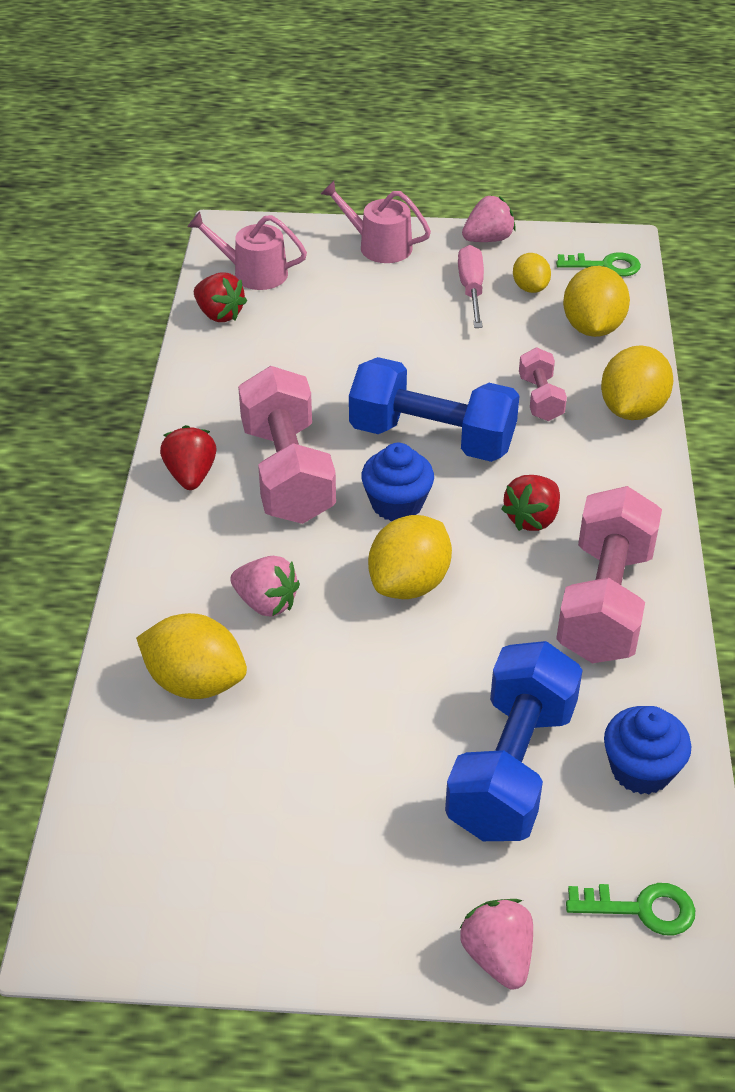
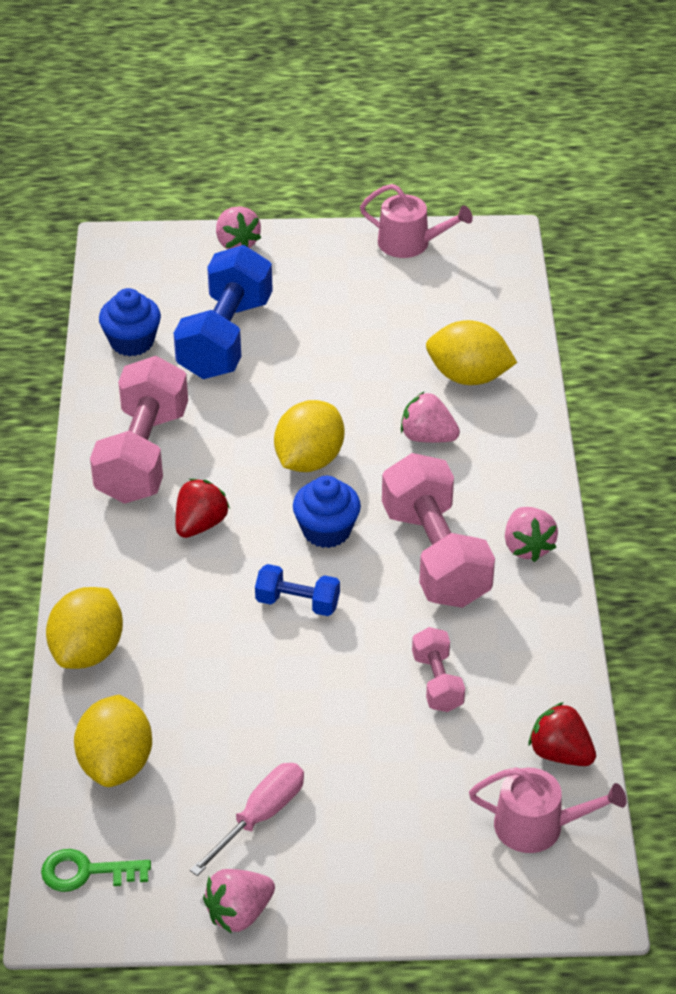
camera: 175 degrees right, 0 degrees up
red strawberry [160,425,216,490] -> pink strawberry [505,507,558,562]
pink watering can [321,181,431,263] -> pink watering can moved to [360,184,473,258]
blue dumbbell [349,357,520,462] -> blue dumbbell [255,564,340,616], size x0.50
pink screwdriver [458,245,484,328] -> pink screwdriver turned 135 degrees counterclockwise [190,763,304,876]
yellow lemon [513,253,551,293] -> none
pink dumbbell [519,348,567,421] -> pink dumbbell moved to [412,627,465,712]
green key [566,883,695,936] -> none

